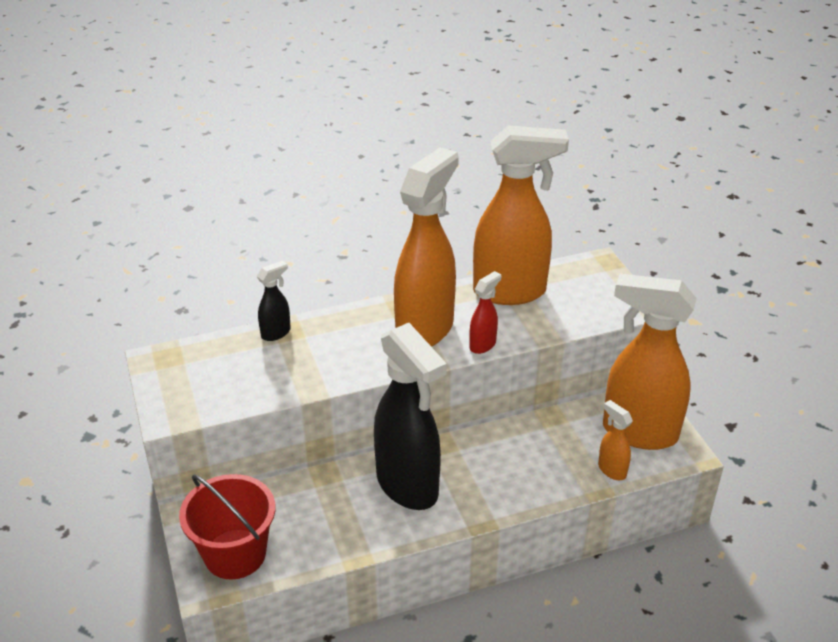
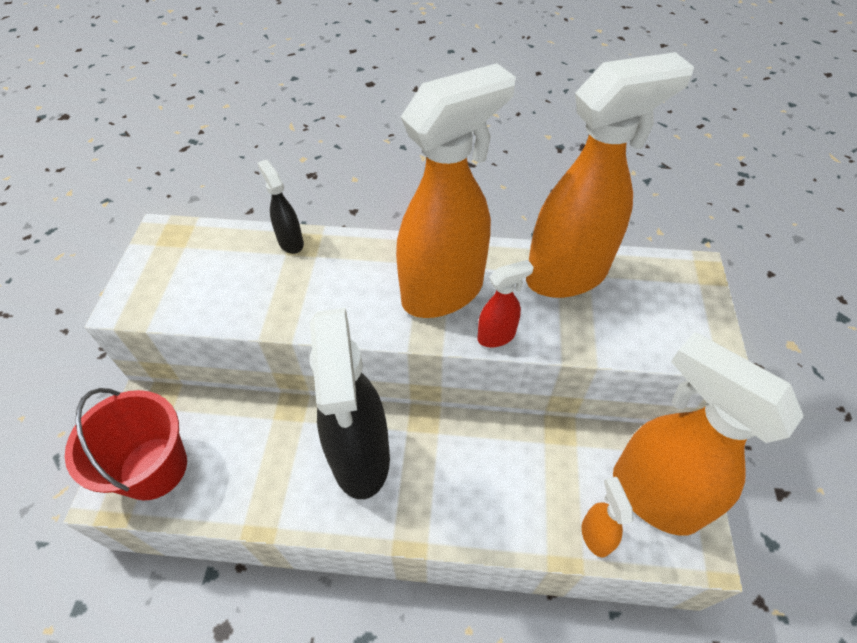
camera: 25 degrees right, 15 degrees up
black spray bottle [257,261,291,341] -> black spray bottle turned 105 degrees counterclockwise [257,159,304,254]
orange spray bottle [473,125,569,305] -> orange spray bottle turned 45 degrees counterclockwise [526,52,694,298]

